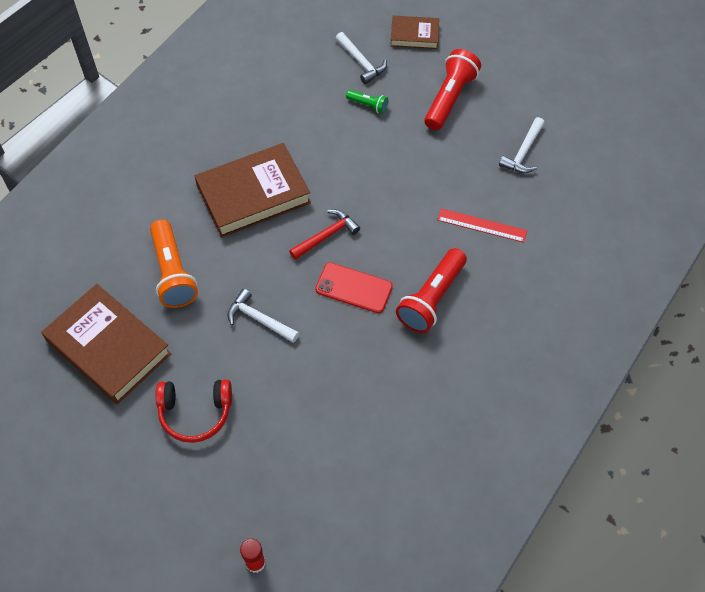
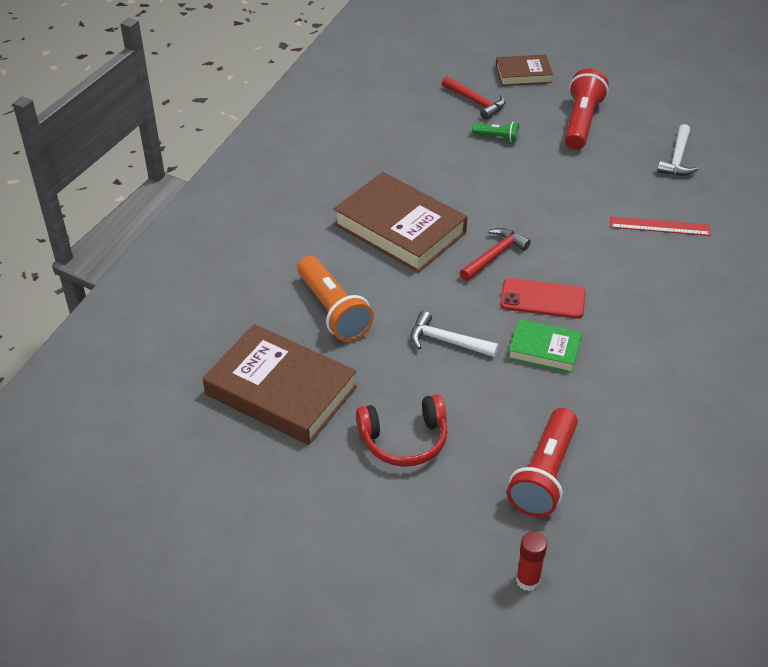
camera: 10 degrees left, 15 degrees down
brown book [195,143,311,237] -> brown book turned 75 degrees clockwise [334,172,467,273]
white hammer [335,32,387,84] -> red hammer [442,76,506,120]
red flashlight [396,248,467,333] -> red flashlight moved to [507,408,578,517]
none -> green book [508,319,582,373]

